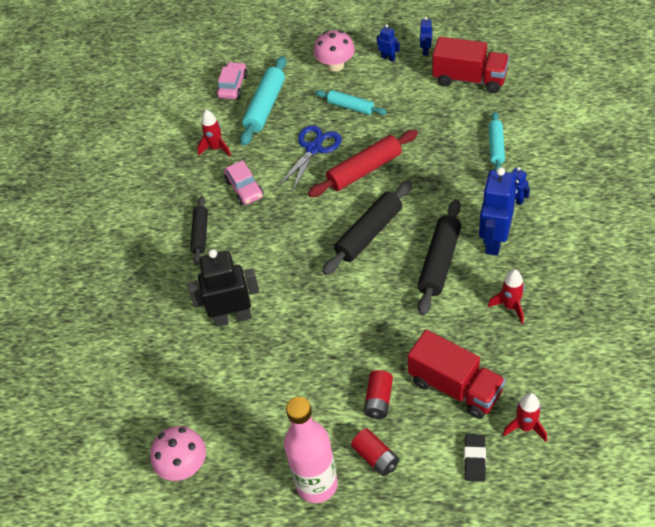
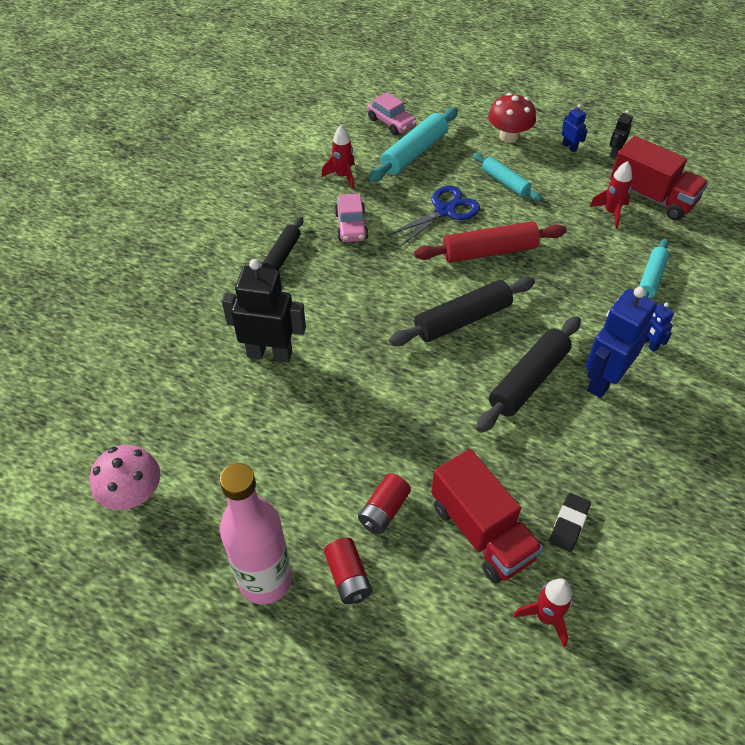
camera: 15 degrees right, 0 degrees up
pink car [217,62,248,99] -> pink car turned 105 degrees clockwise [367,92,417,135]
pink mushroom [314,30,355,71] -> red mushroom [488,93,536,143]
blue robot [420,17,432,56] -> black robot [609,110,633,158]
black eraser [464,434,486,482] -> black eraser moved to [549,493,591,552]
red rocket [488,269,525,324] -> red rocket moved to [589,161,632,229]

